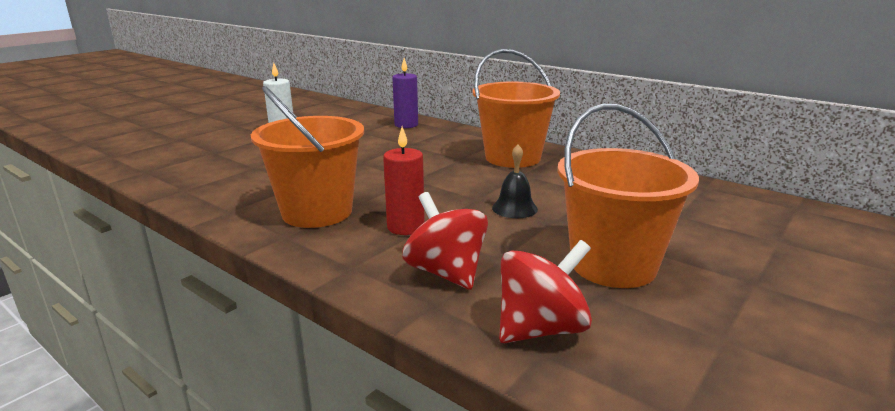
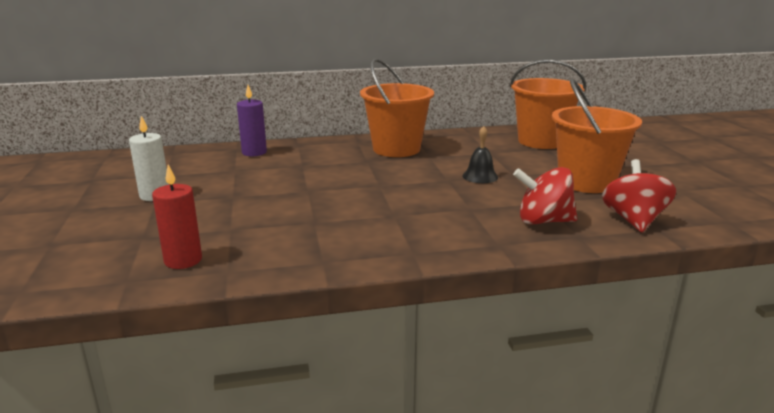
camera: 50 degrees left, 0 degrees up
orange bucket [251,86,364,228] -> orange bucket moved to [510,60,586,149]
red candle [383,126,425,235] -> red candle moved to [152,164,202,269]

